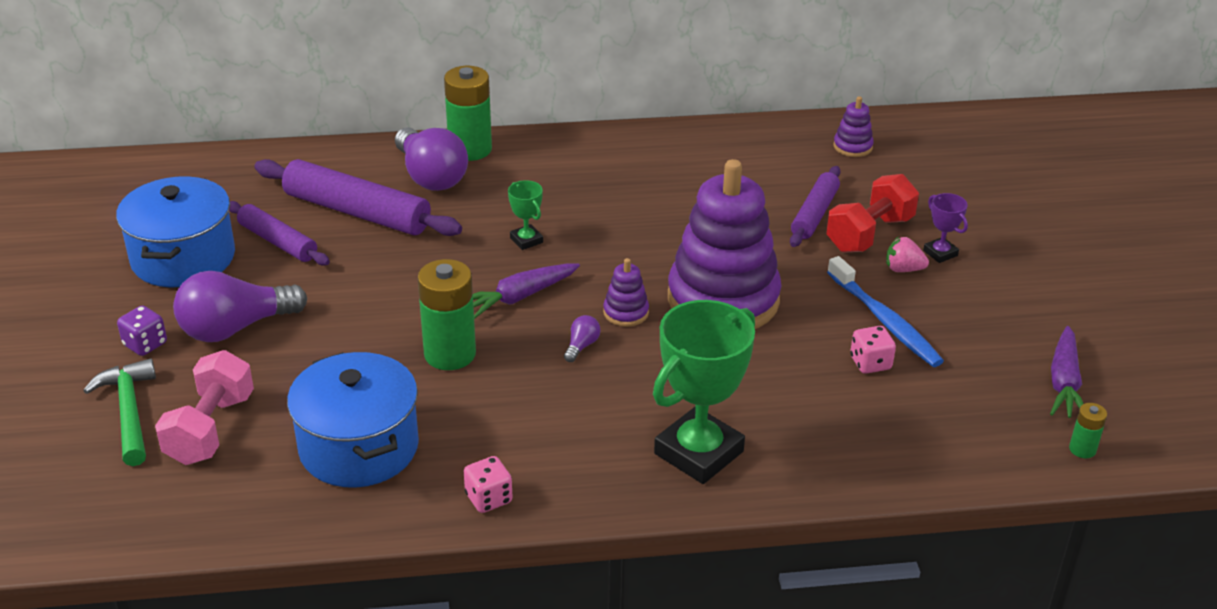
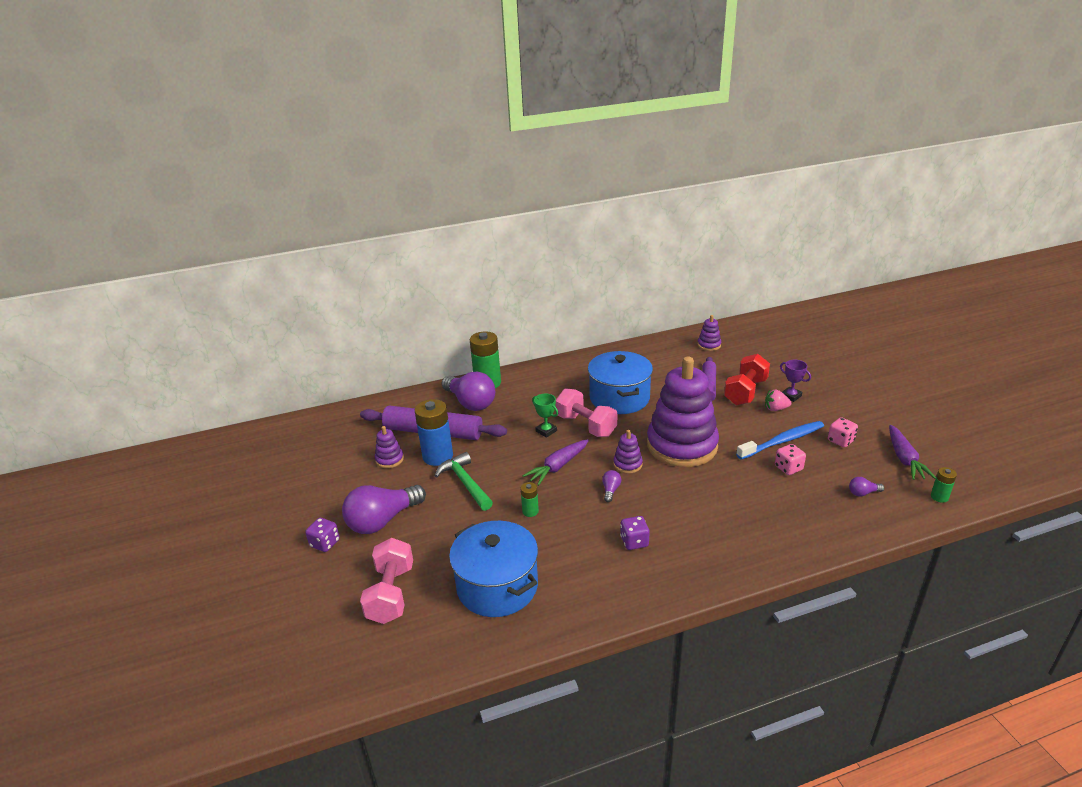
camera: 10 degrees left, 5 degrees down
green hammer [83,358,156,466] -> green hammer moved to [435,452,493,511]
blue pot [116,176,235,287] -> blue pot moved to [588,351,653,414]
purple rolling pin [229,201,330,266] -> purple stacking toy [375,426,404,468]
green battery [418,259,476,370] -> green battery [521,482,539,517], size x0.48
pink dice [464,456,512,513] -> pink dice moved to [828,417,858,447]
green trophy [653,300,755,484] -> none
blue toothbrush [827,256,944,367] -> blue toothbrush turned 75 degrees counterclockwise [736,421,824,460]
none -> blue battery [415,399,453,466]
none -> pink dumbbell [556,388,617,437]
none -> purple dice [620,516,650,550]
none -> purple light bulb [849,477,884,497]

